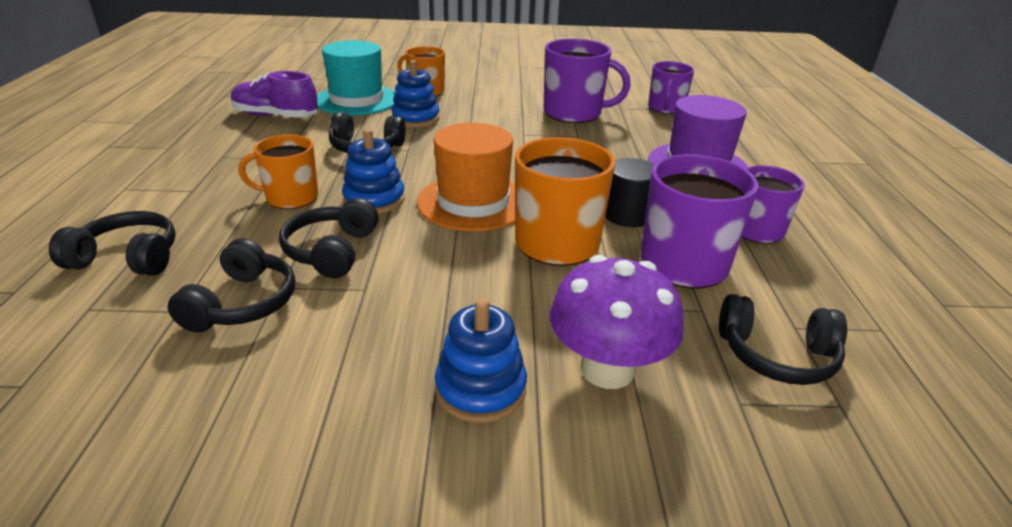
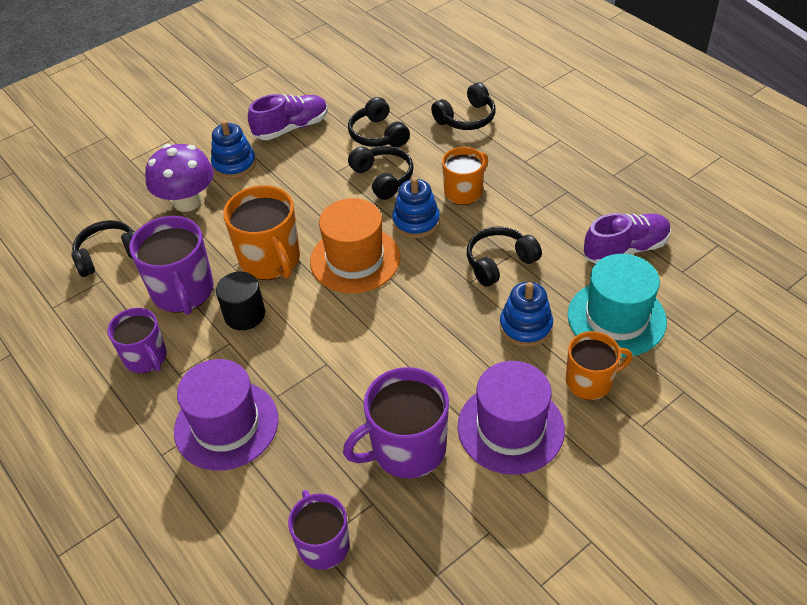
camera: 145 degrees right, 15 degrees up
none -> purple shoe [248,94,328,140]
none -> purple hat [458,361,565,475]

